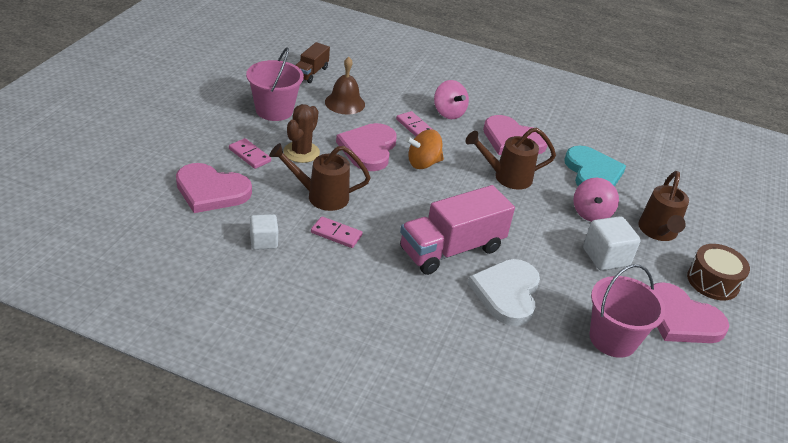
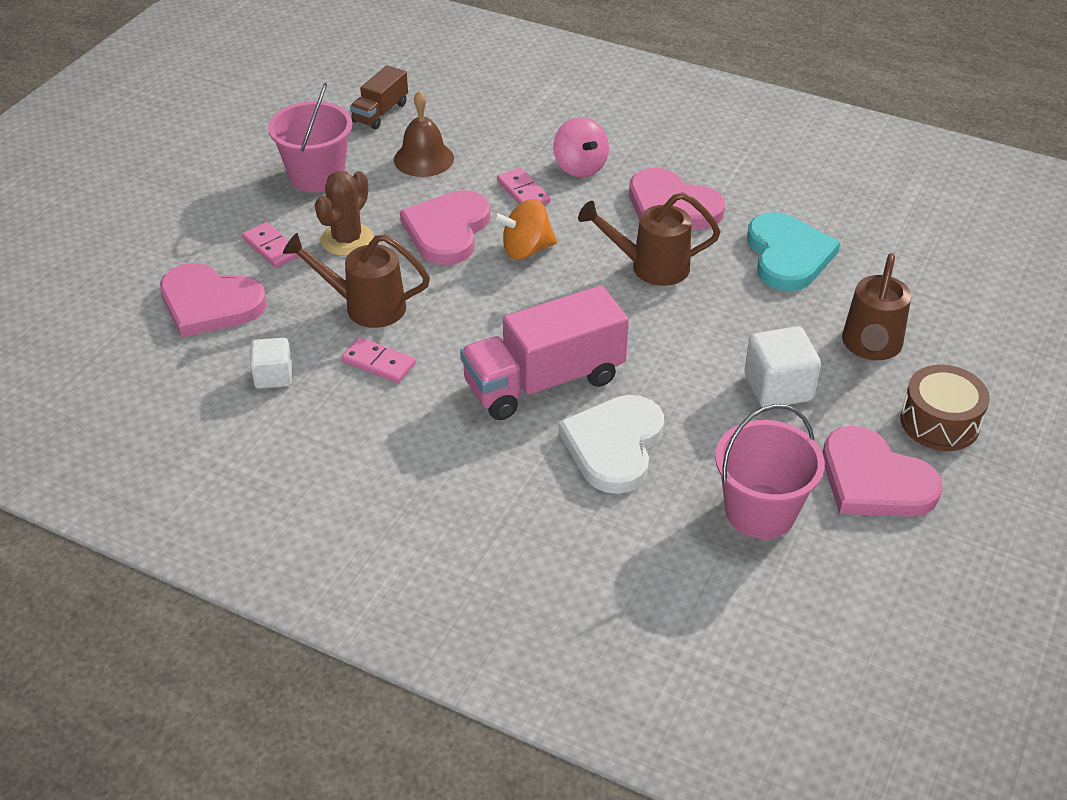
camera: 10 degrees right, 5 degrees up
pink spinning top [573,178,619,222] -> none

